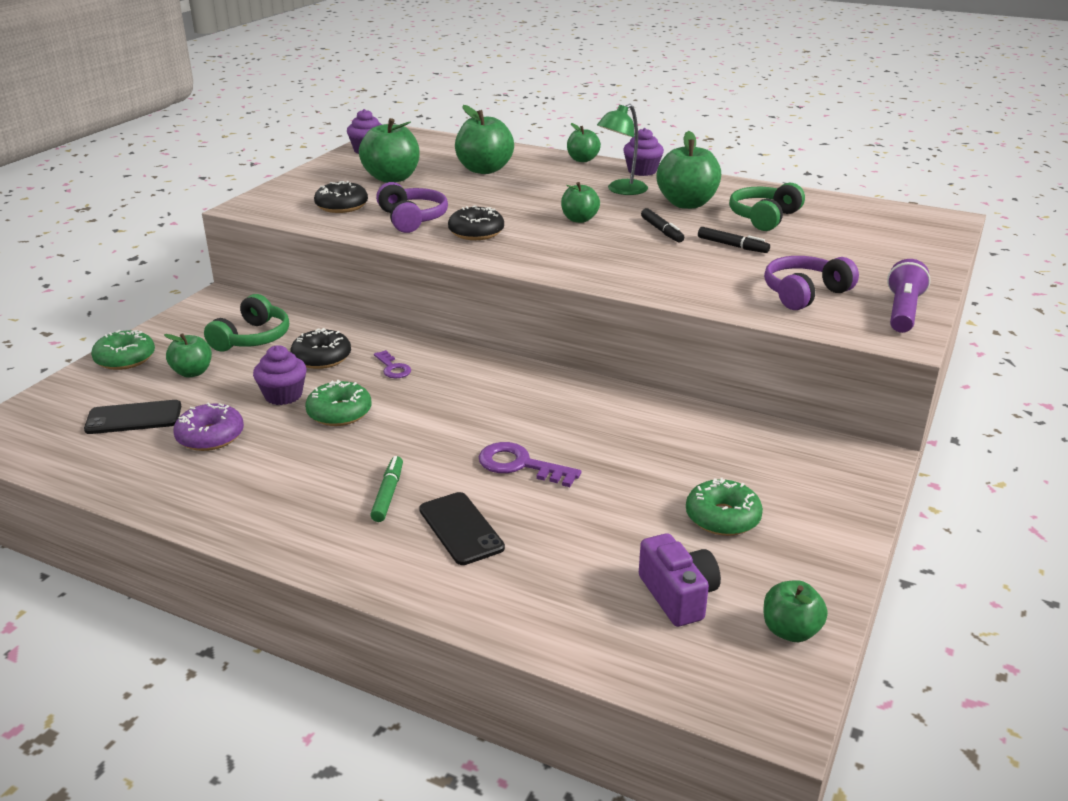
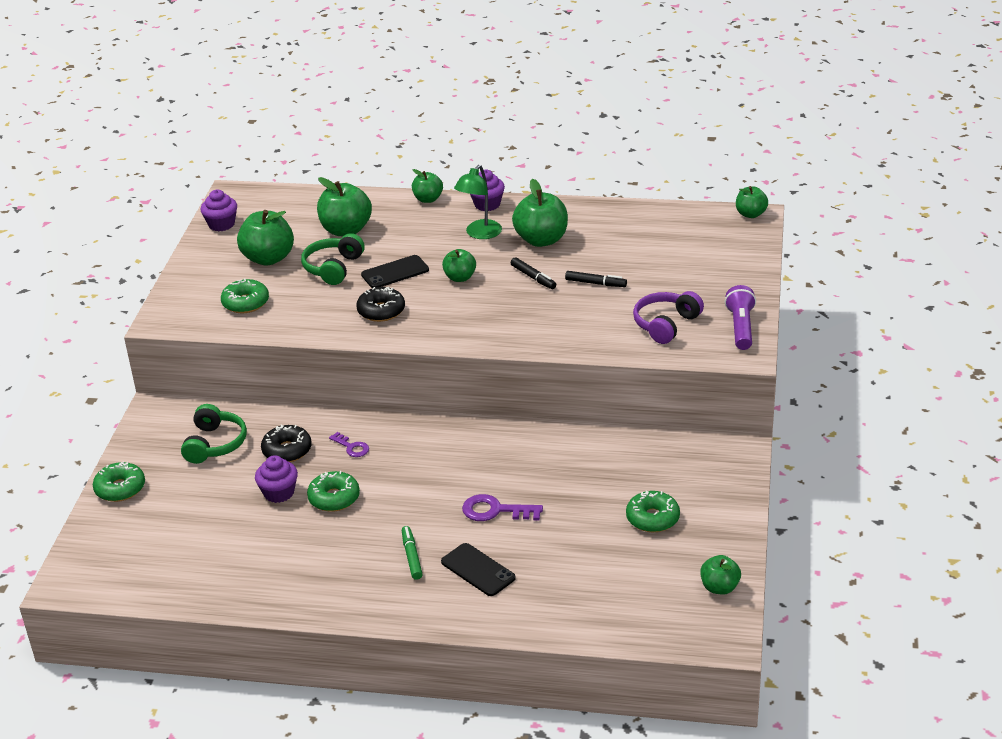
camera: 15 degrees left, 5 degrees up
black phone [84,400,181,434] -> black phone moved to [361,255,429,288]
green apple [164,333,212,377] -> green apple moved to [736,186,768,218]
purple donut [173,403,244,451] -> none
black donut [314,181,368,213] -> green donut [221,279,269,313]
purple headphones [376,182,448,233] -> none
purple camera [639,533,721,627] -> none
green headphones [729,183,805,231] -> green headphones moved to [301,233,365,285]

